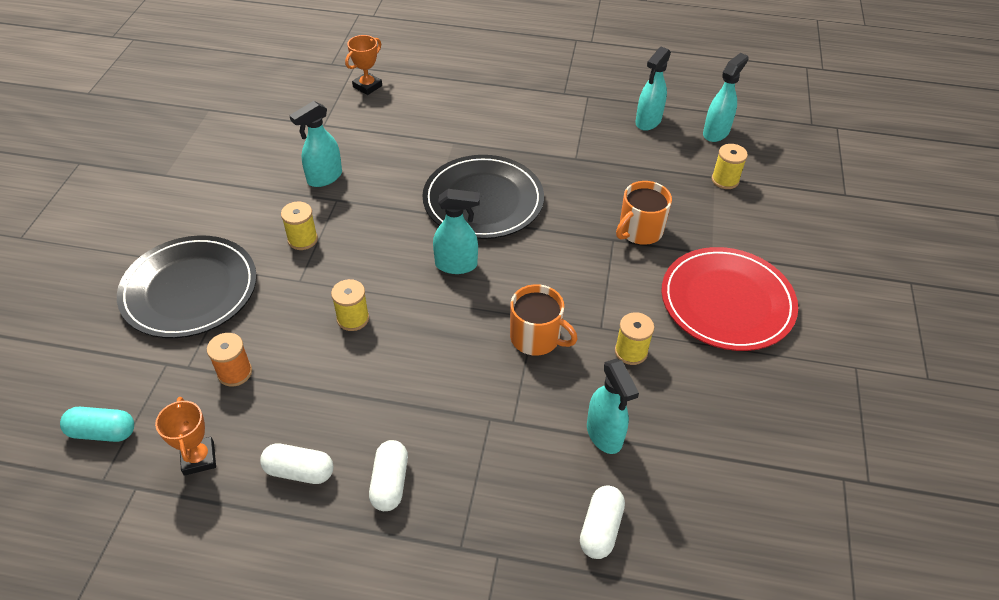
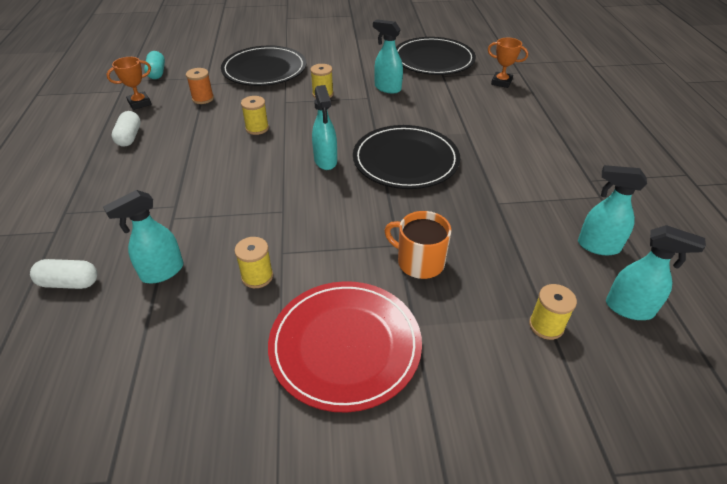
camera: 75 degrees right, 5 degrees down
white capsule [369,440,408,511] -> none
orange mug [510,284,578,355] -> none
none -> black plate [396,37,476,75]

